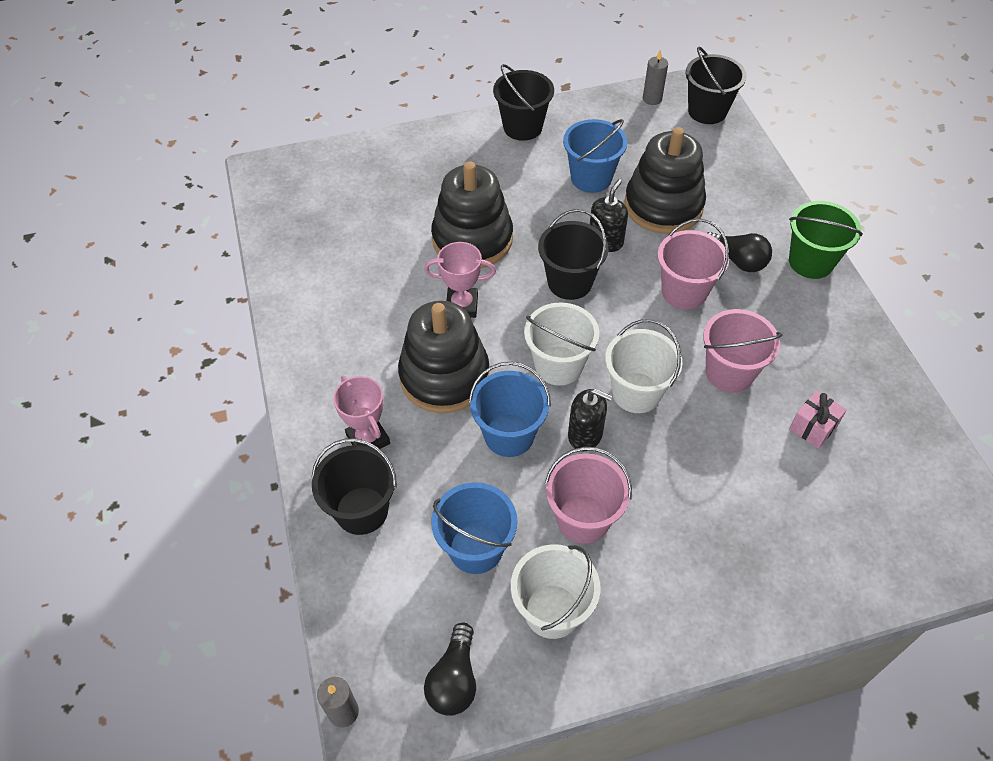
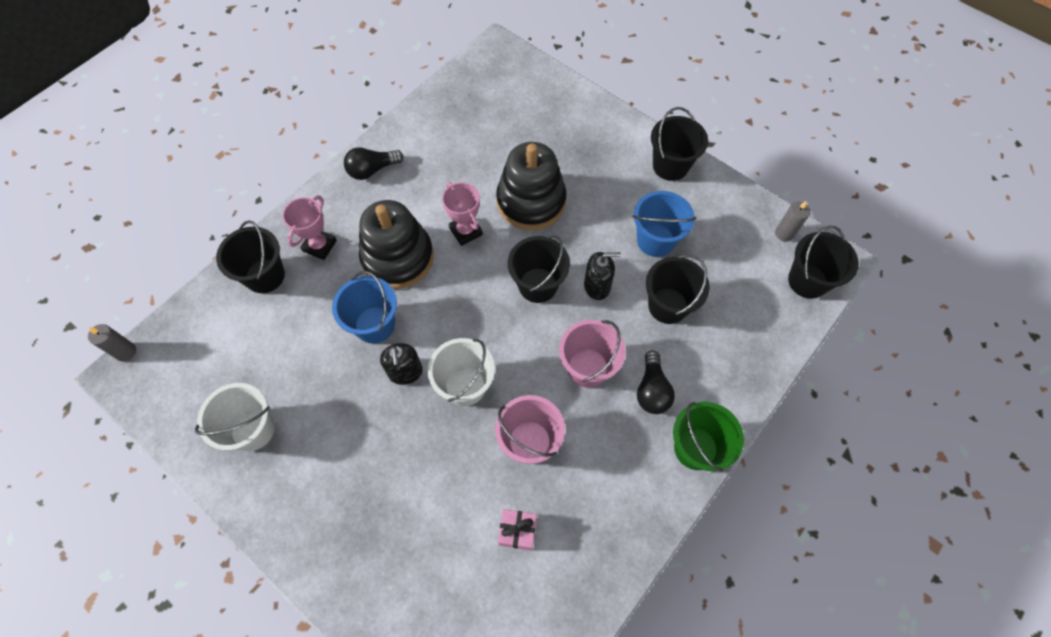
camera: 55 degrees right, 10 degrees up
black light bulb [424,623,476,716] -> black light bulb moved to [344,147,403,180]
blue bucket [431,482,517,574] -> none
white bucket [524,302,599,386] -> none
pink bucket [545,447,632,544] -> none
black stacking toy [625,127,706,234] -> black bucket [646,255,710,324]

